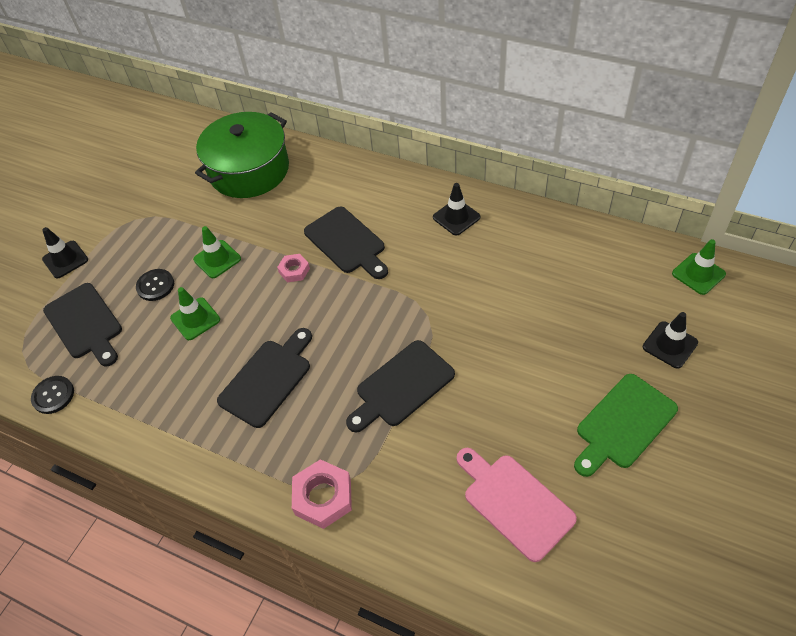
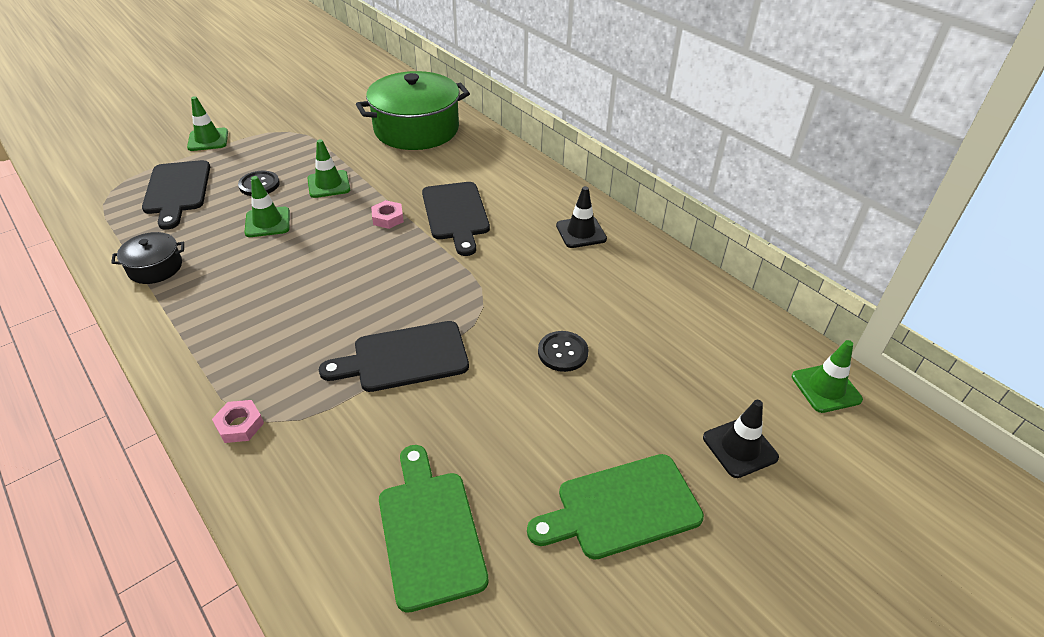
camera: 20 degrees right, 10 degrees down
black button [31,376,74,414] -> black button moved to [538,331,588,372]
black traffic cone [42,227,88,278] -> green traffic cone [187,96,228,151]
black cutting board [217,328,312,428] -> none
pink nut [292,459,352,529] -> pink nut [212,400,264,443], size x0.59
pink cutting board [457,448,577,562] -> green cutting board [379,445,489,613]
none -> black pot [111,232,184,284]

